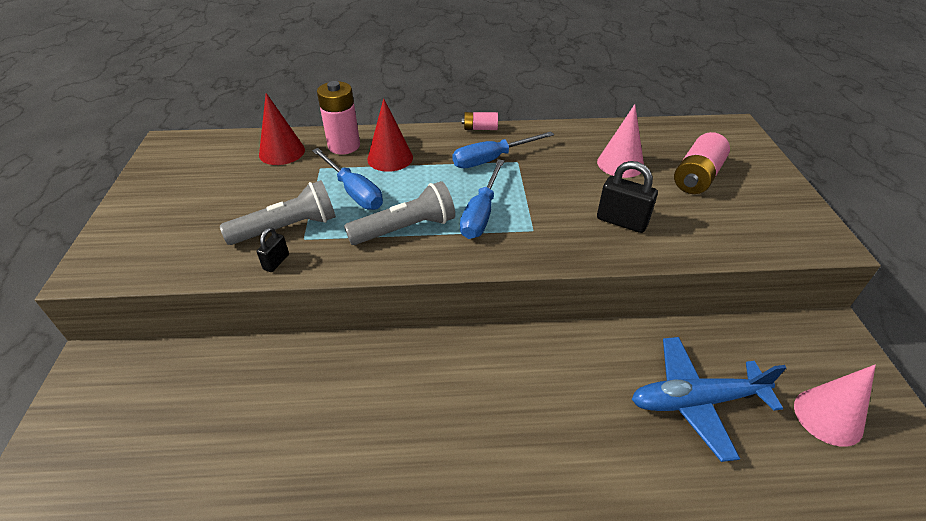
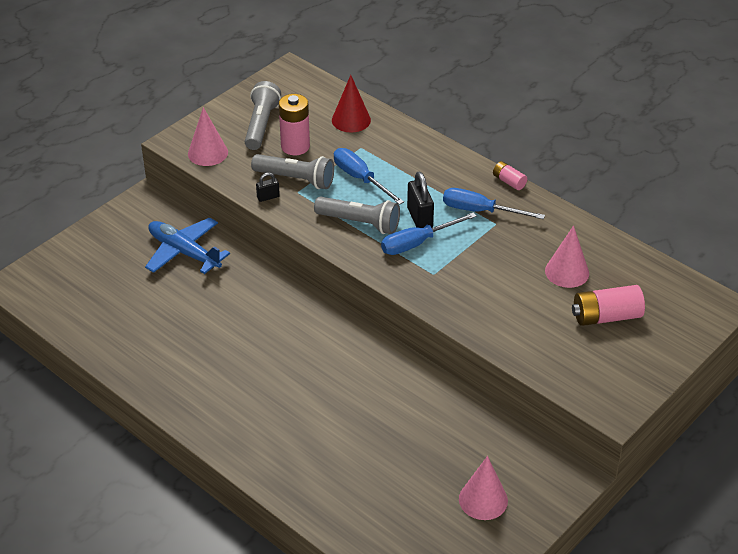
camera: 45 degrees right, 0 degrees up
blue screwdriver [312,148,383,210] -> blue screwdriver turned 135 degrees clockwise [334,148,404,205]
pink battery [317,81,360,154] -> pink battery moved to [279,94,310,155]
red cone [367,98,413,172] -> none
black padlock [597,161,658,233] -> black padlock moved to [407,172,434,228]
blue plane [631,337,786,462] -> blue plane moved to [145,217,230,274]
none -> pink cone [188,107,228,166]
none -> grey flashlight [245,81,281,150]

